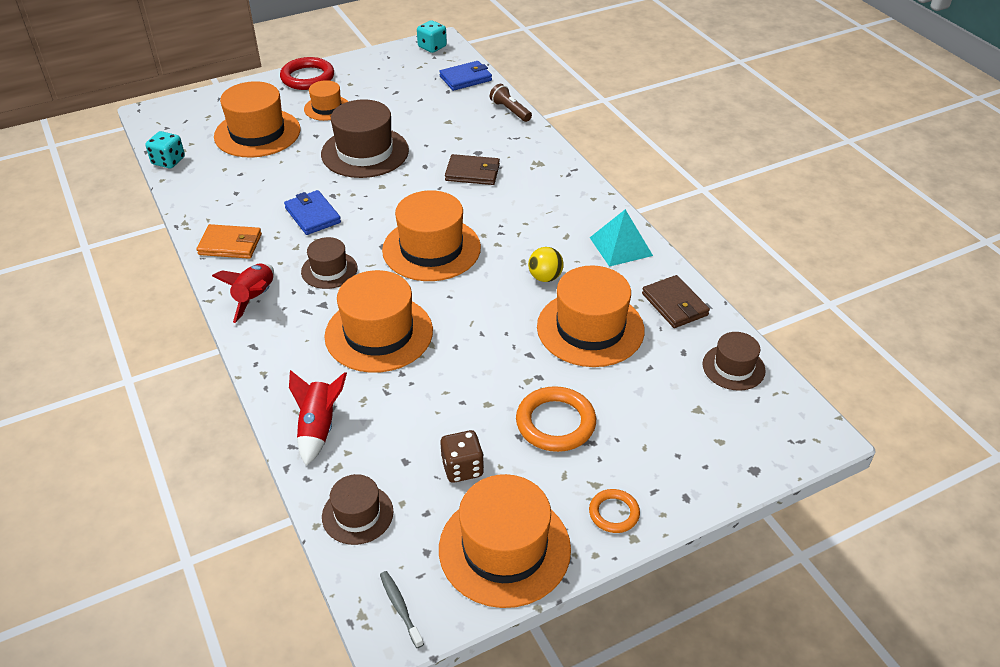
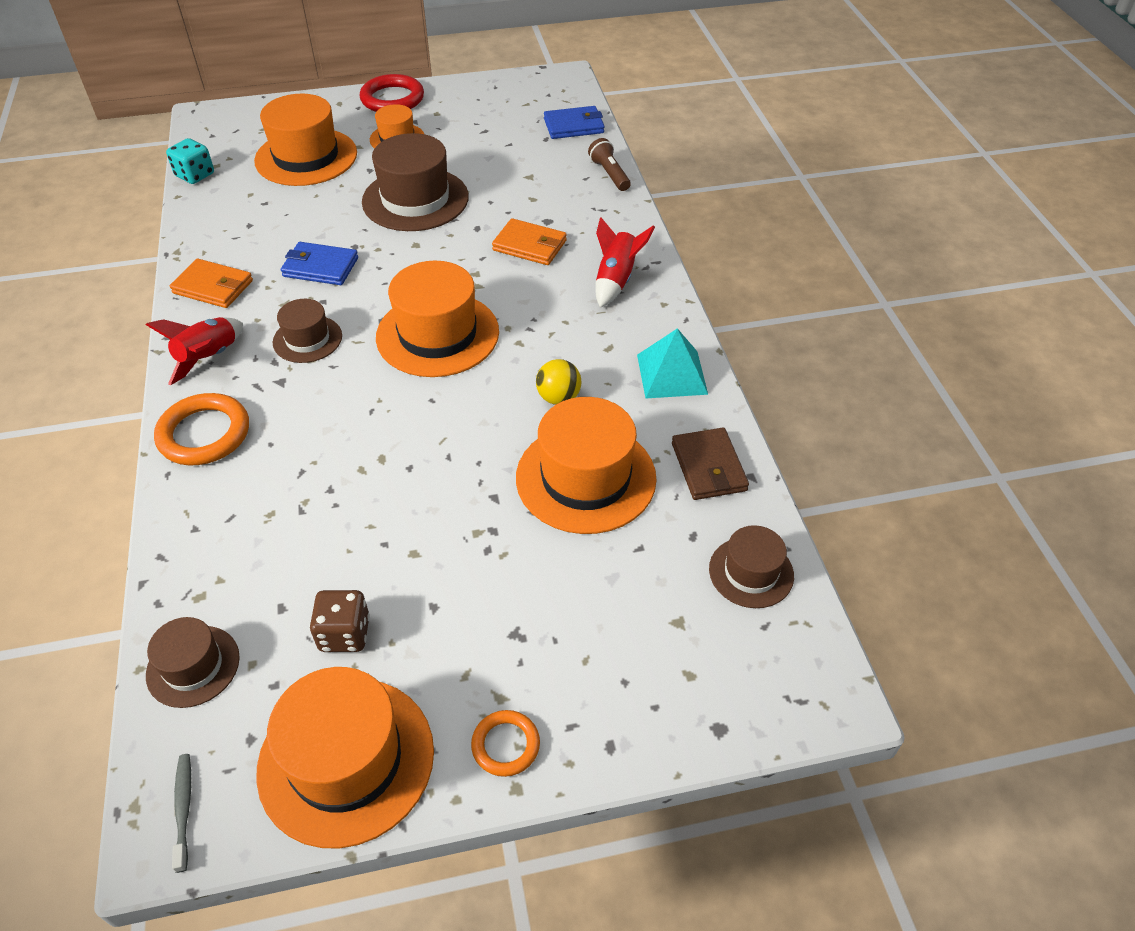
camera: 15 degrees right, 5 degrees up
blue wallet [284,190,341,235] -> blue wallet turned 60 degrees counterclockwise [281,242,358,285]
red rocket [289,370,347,466] -> red rocket moved to [596,217,655,308]
orange hat [325,270,433,373] -> none
turquoise dice [417,20,447,53] -> none
brown wallet [445,154,500,185] -> orange wallet [492,218,567,265]
orange ring [516,386,596,452] -> orange ring moved to [154,393,249,465]

